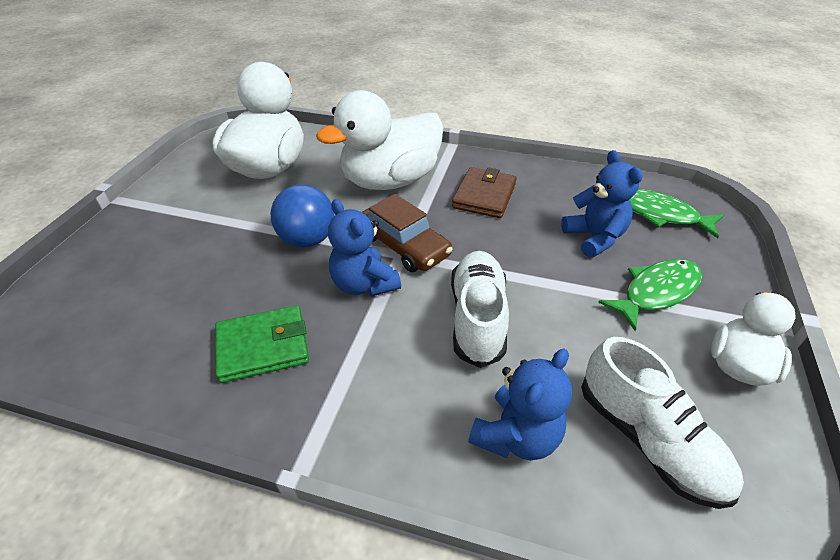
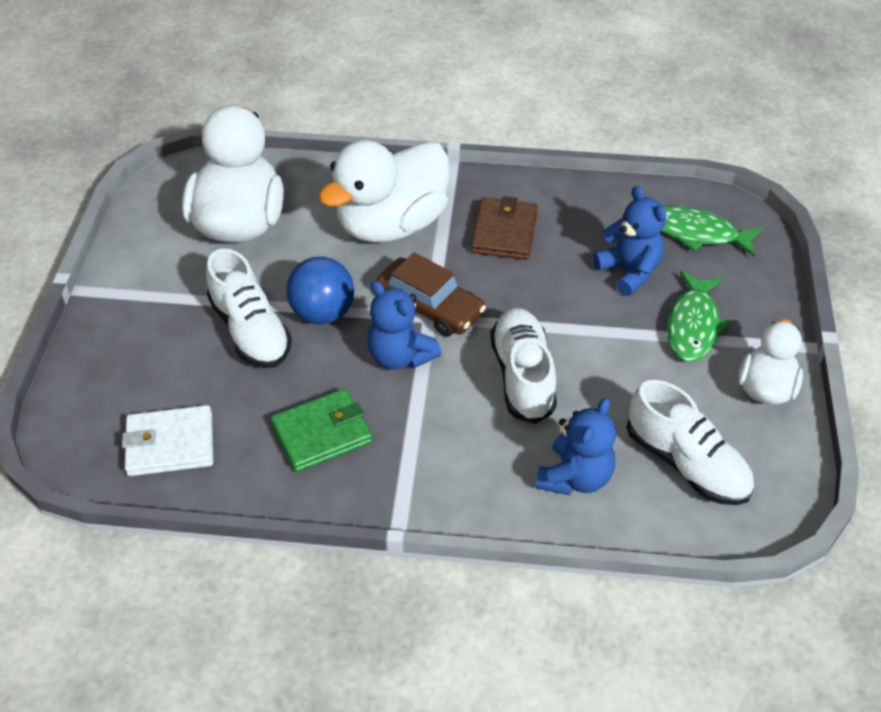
camera: 10 degrees left, 5 degrees up
green fish [598,259,702,331] -> green fish turned 150 degrees clockwise [667,271,731,362]
none -> white wallet [122,405,213,476]
none -> white shoe [206,248,292,368]

